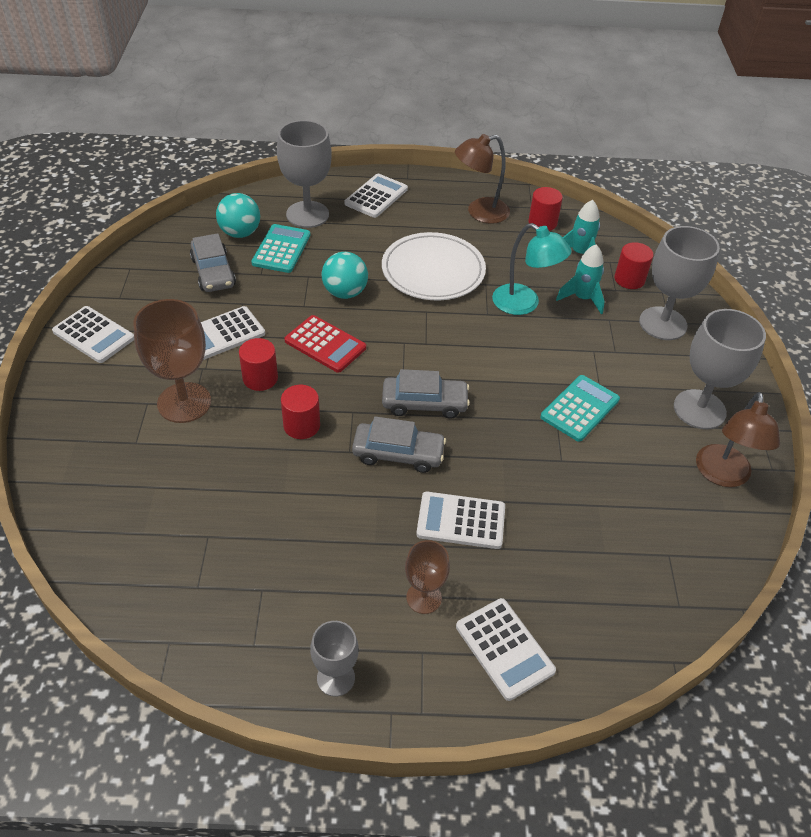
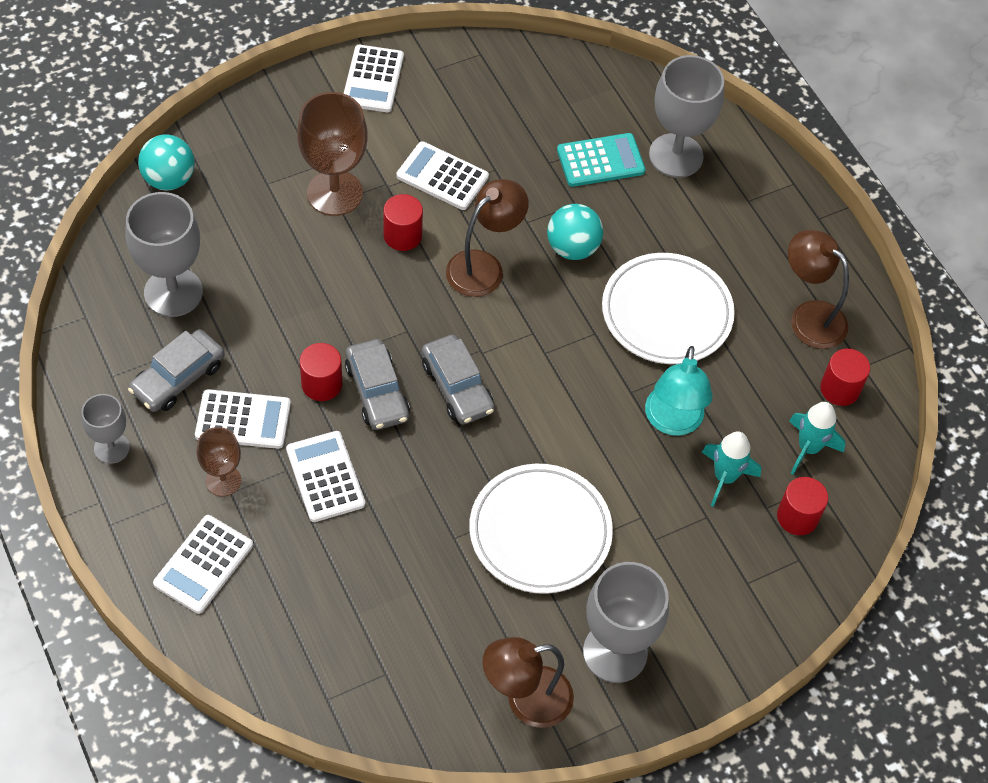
camera: 60 degrees right, 10 degrees up
grey car [190,234,236,292] -> grey car moved to [128,329,225,412]
turquoise ball [216,193,260,238] -> turquoise ball moved to [138,134,195,190]
red cylinder [281,385,320,439] -> red cylinder moved to [300,343,342,401]
red calculator [284,315,366,373] -> brown lamp [446,179,529,297]
white calculator [344,174,408,218] -> white calculator moved to [195,389,291,449]
turquoise calculator [540,375,620,442] -> white plate [469,464,613,594]
grey goblet [639,226,720,340] -> grey goblet moved to [125,192,203,317]

